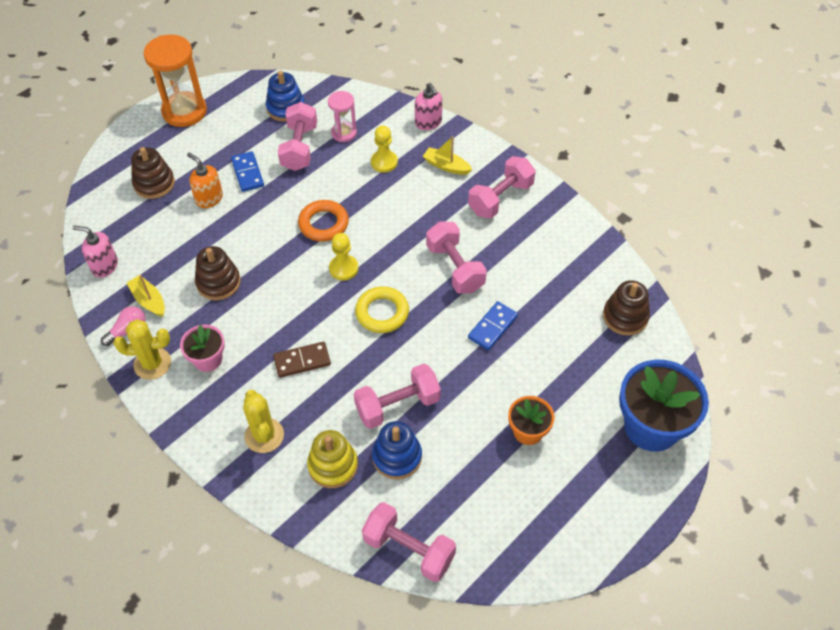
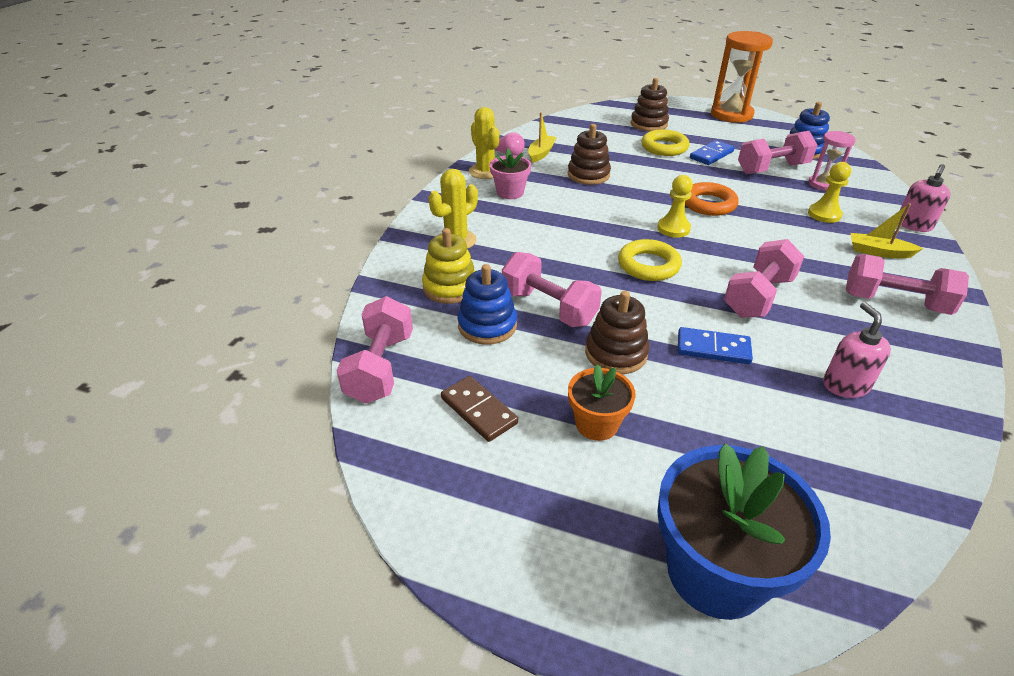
camera: 65 degrees right, 15 degrees down
pink soap dispenser [72,225,118,278] -> pink soap dispenser moved to [823,302,891,398]
orange soap dispenser [187,153,223,208] -> yellow ring [641,129,689,156]
brown domino [273,342,331,378] -> brown domino moved to [441,376,518,442]
yellow boat [423,136,472,175] -> yellow boat turned 75 degrees counterclockwise [851,203,923,259]
brown stacking toy [603,280,650,336] -> brown stacking toy moved to [585,291,649,374]

